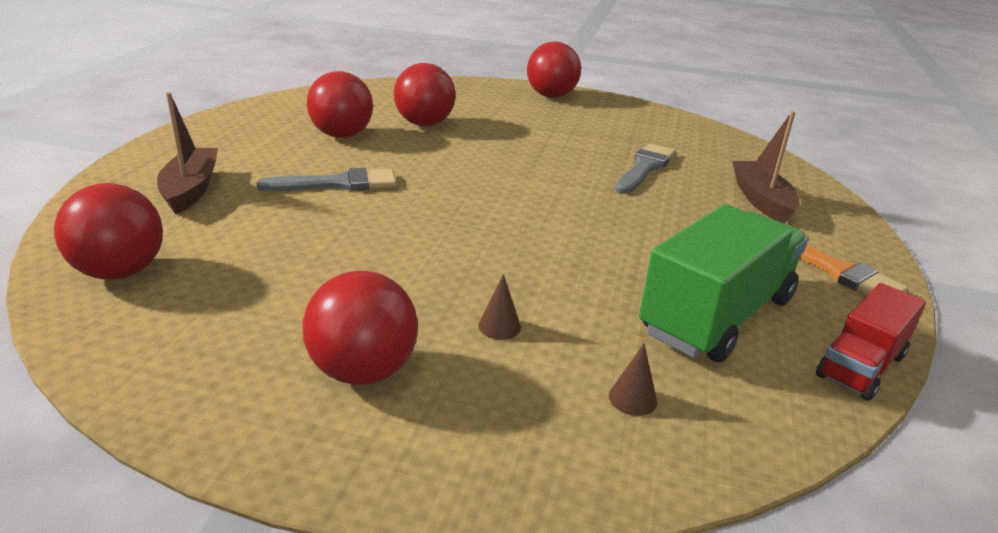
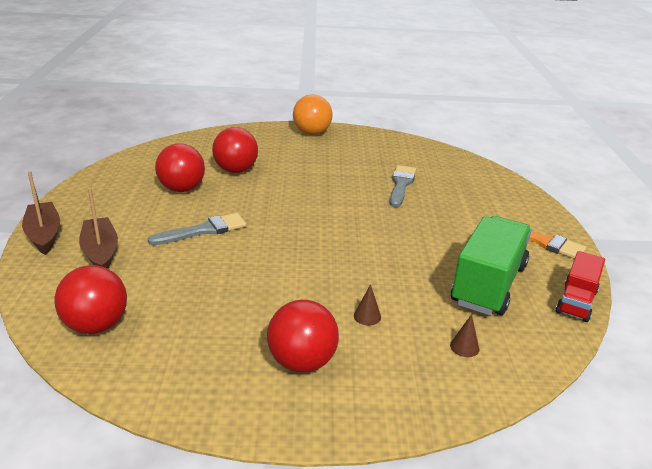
camera: 15 degrees left, 0 degrees up
red ball [527,42,581,98] -> orange ball [293,95,332,135]
brown boat [732,111,800,224] -> brown boat moved to [22,171,60,255]

